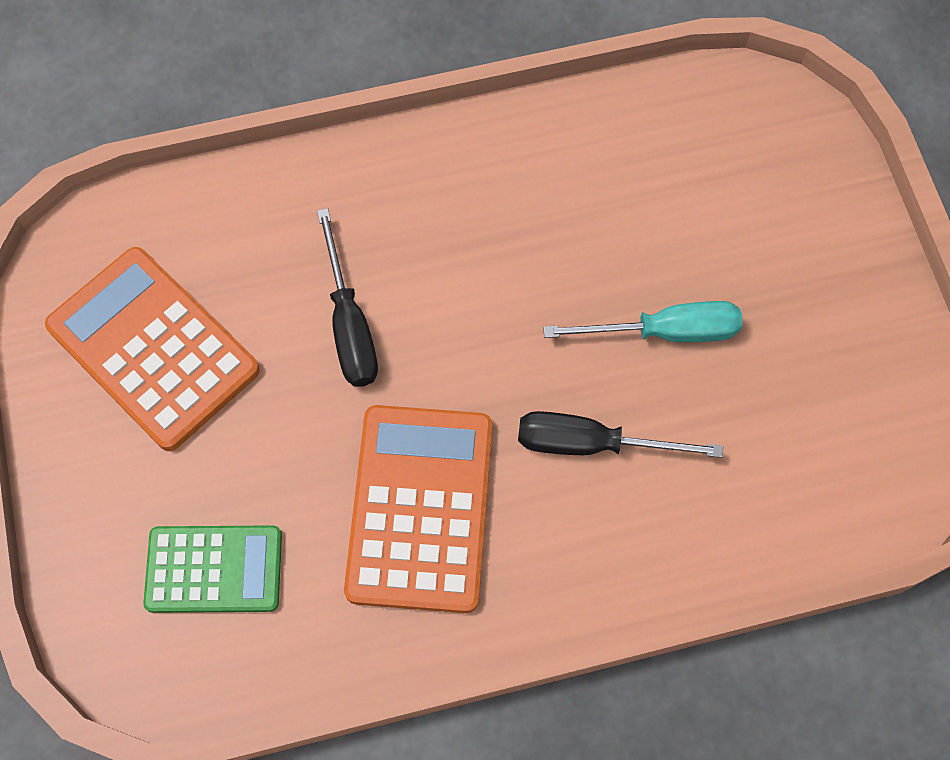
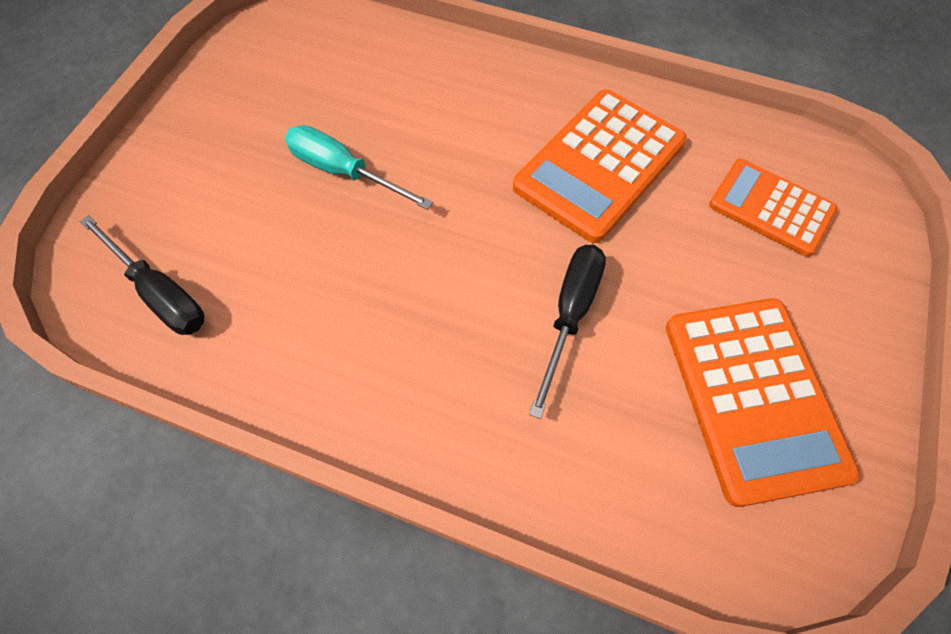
camera: 145 degrees left, 5 degrees down
green calculator [143,525,282,613] -> orange calculator [709,159,838,257]
black screwdriver [518,411,723,458] -> black screwdriver moved to [80,215,205,335]

